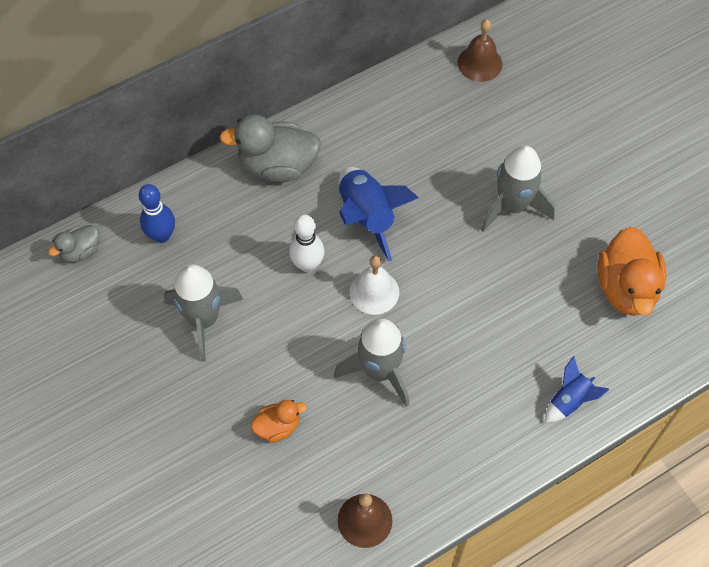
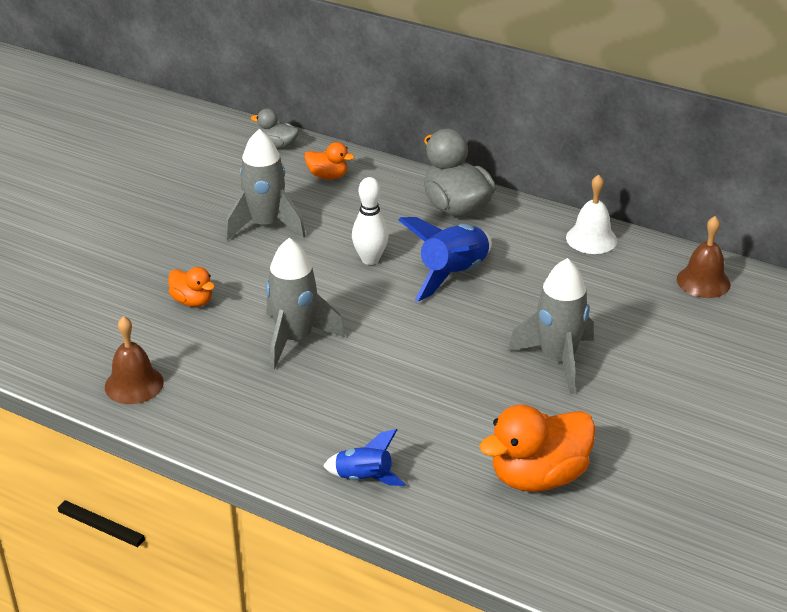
camera: 60 degrees right, 25 degrees down
blue bowling pin [139,184,175,243] -> orange duck [304,142,355,179]
white bell [350,255,399,315] -> white bell moved to [566,174,617,254]

